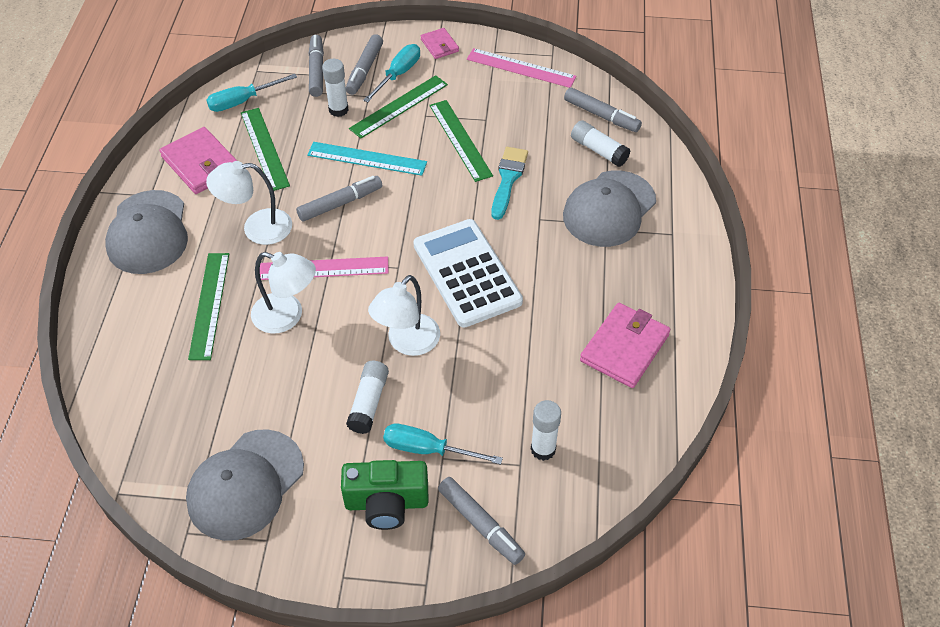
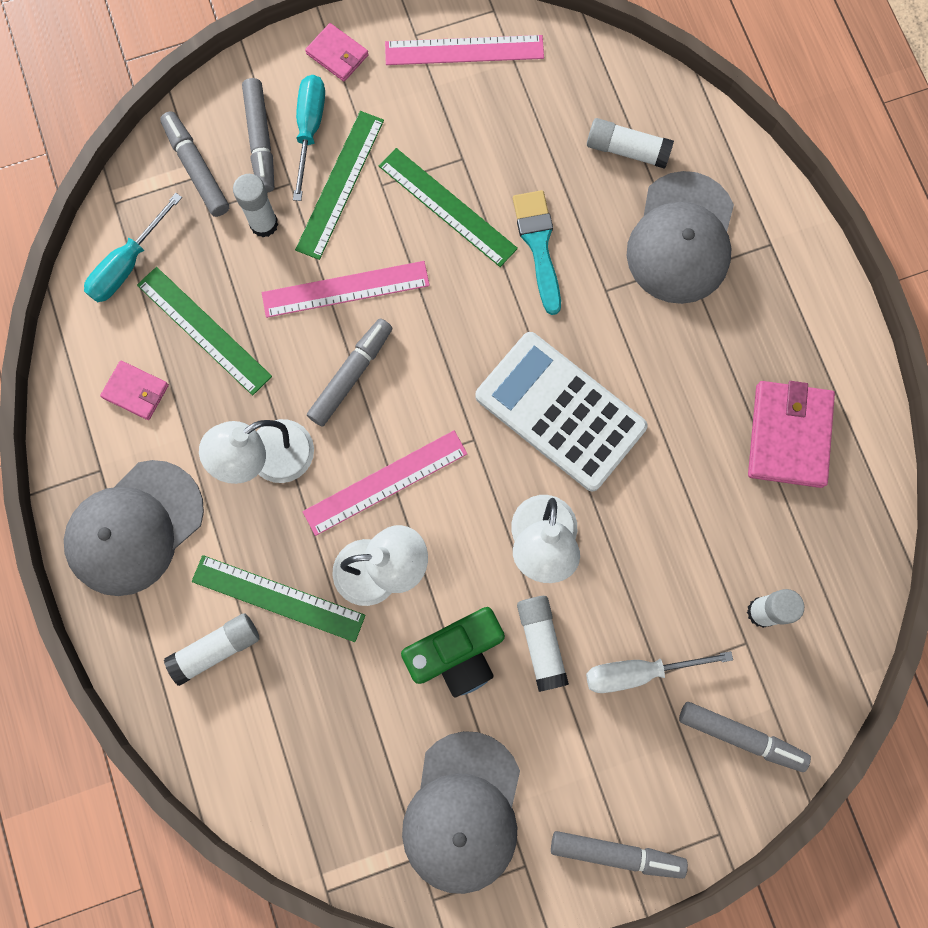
camera: 25 degrees left, 25 degrees up
grey cap [105,190,188,274] -> grey cap turned 75 degrees clockwise [64,460,204,596]
pink wallet [159,127,237,194] -> pink wallet [100,361,169,420], size x0.56
green ruler [188,253,229,360] -> green ruler turned 45 degrees counterclockwise [192,555,365,642]
turquoise ruler [307,142,427,176] -> pink ruler [262,261,430,318]
green camera [341,460,428,530] -> green camera moved to [401,607,505,697]
turquoise screwdriver [383,424,503,465] -> white screwdriver [586,651,733,693]
grey marker [564,87,642,132] -> grey marker moved to [551,831,688,879]
none -> white glue stick [164,613,259,686]

